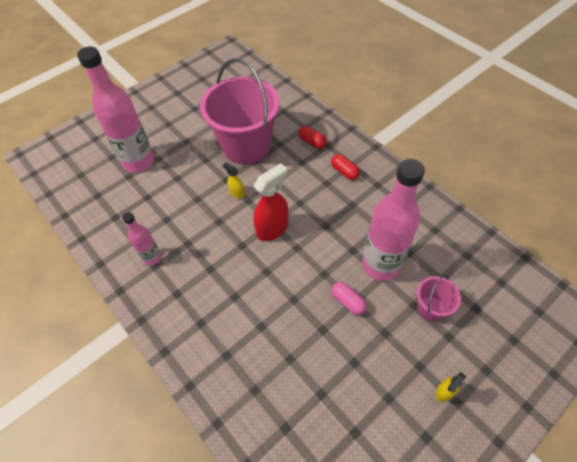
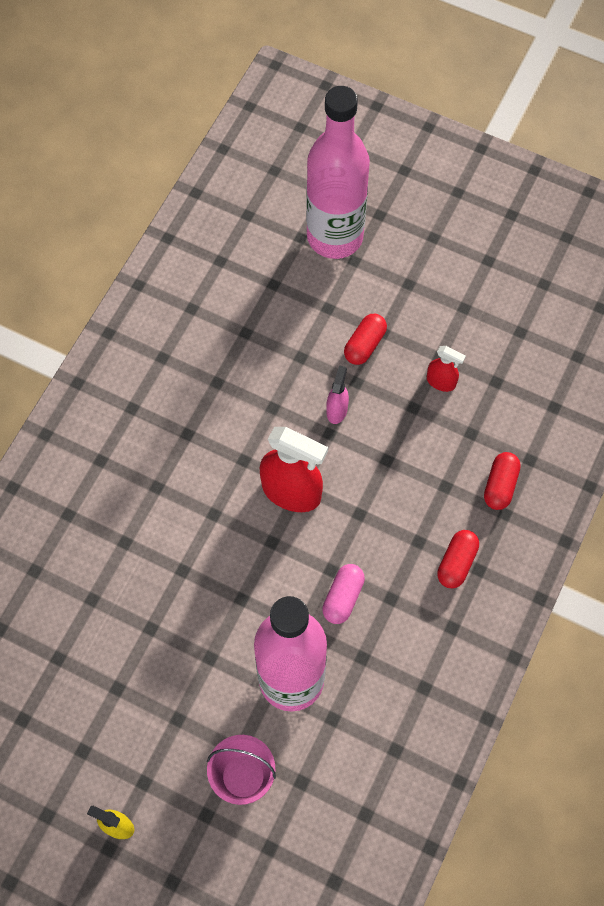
camera: 65 degrees right, 10 degrees up
pink bottle [122,212,162,266] -> none
pink bucket [200,58,280,165] -> red spray bottle [427,346,466,392]
yellow spray bottle [223,162,245,198] -> pink spray bottle [326,365,349,424]
pink capsule [332,282,367,315] -> pink capsule moved to [322,564,365,624]
none -> red capsule [344,314,387,365]

